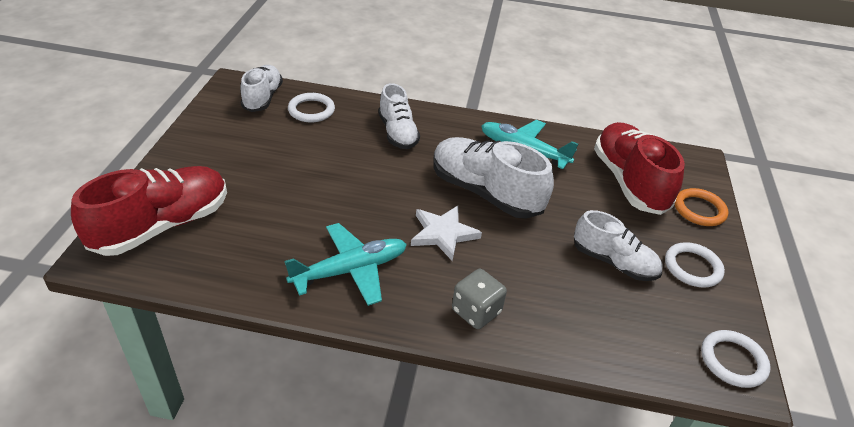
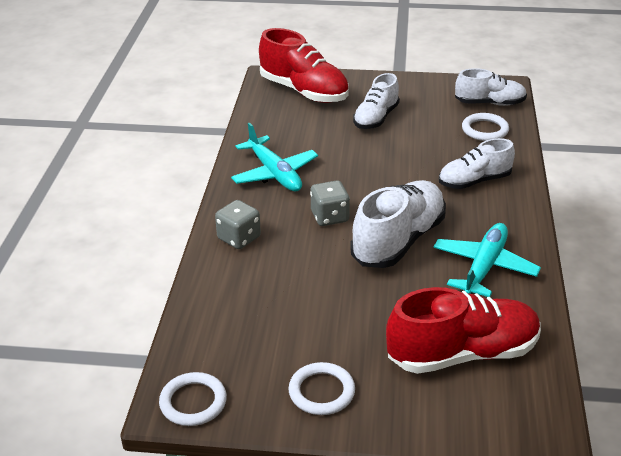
camera: 90 degrees right, 5 degrees down
white star [411,206,482,261] -> grey dice [310,180,350,226]
white shoe [574,210,663,281] -> white shoe moved to [353,73,400,129]
orange ring [675,188,728,226] -> none

